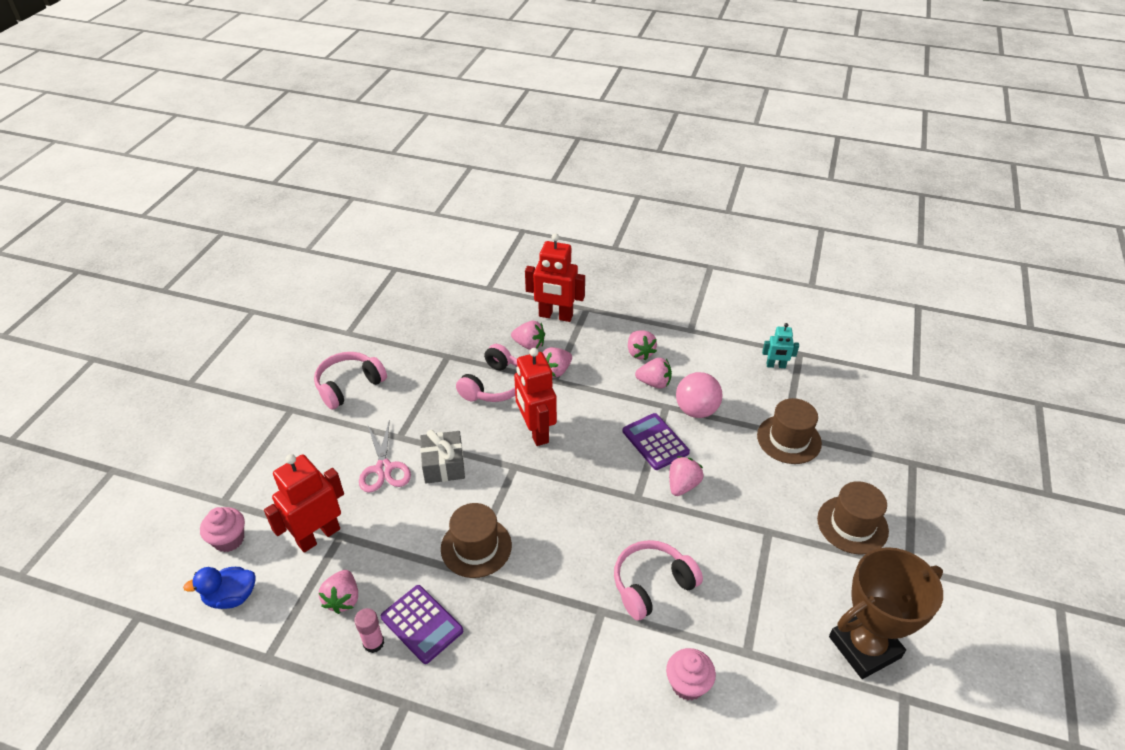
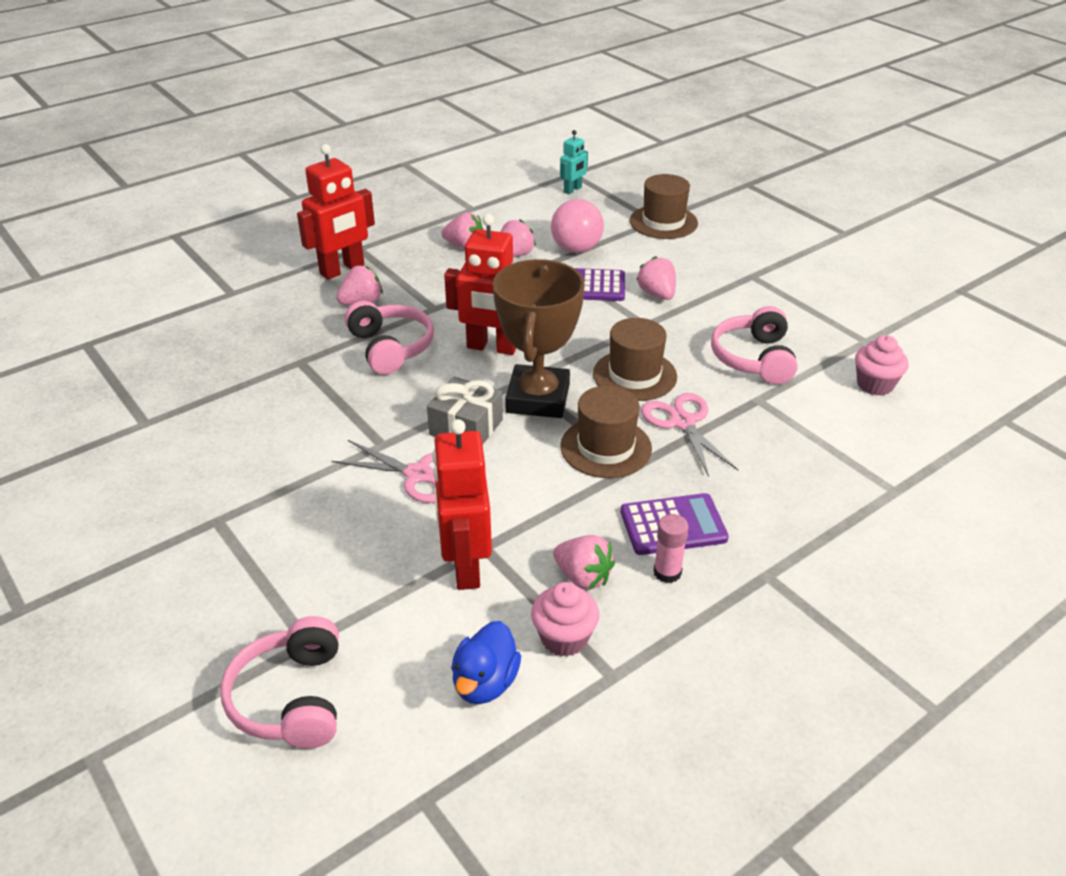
camera: 55 degrees left, 5 degrees down
pink cupcake [200,507,245,552] -> pink cupcake moved to [531,582,599,657]
pink headphones [314,352,387,409] -> pink headphones moved to [221,616,339,749]
pink strawberry [542,347,572,378] -> none
brown hat [817,481,889,555] -> brown hat moved to [593,318,677,401]
brown trophy [829,547,943,679] -> brown trophy moved to [493,259,584,418]
none -> pink scissors [641,393,738,477]

